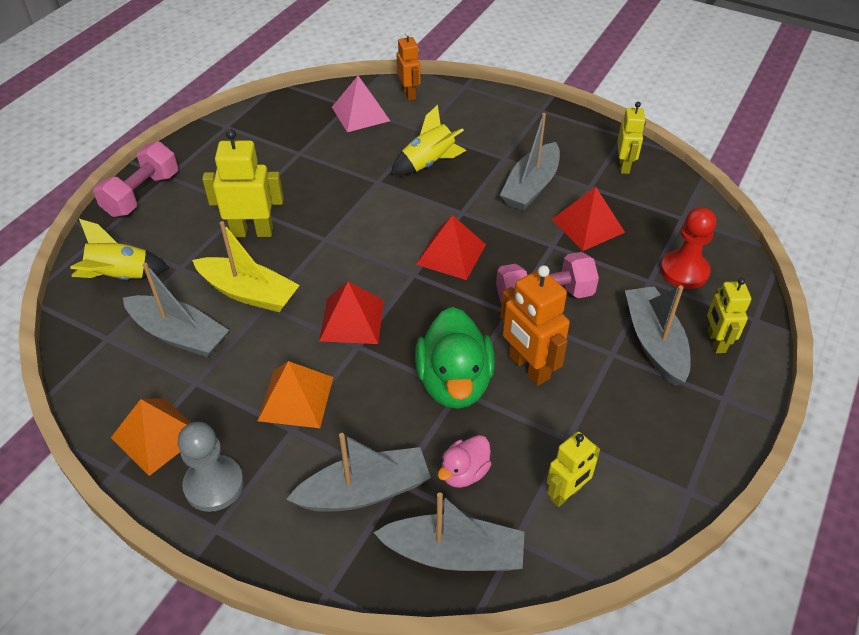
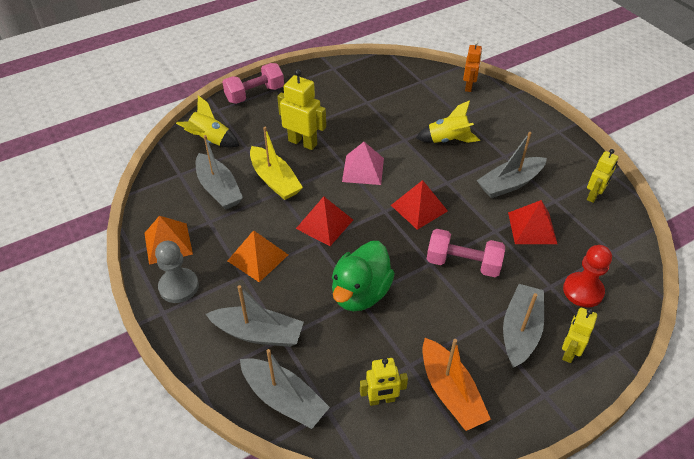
camera: 30 degrees right, 0 degrees up
pink pyramid [332,76,390,132] -> pink pyramid moved to [342,142,384,185]
pink duck [438,435,491,488] -> none
orange robot [500,265,570,386] -> none
none -> orange boat [422,338,491,431]

